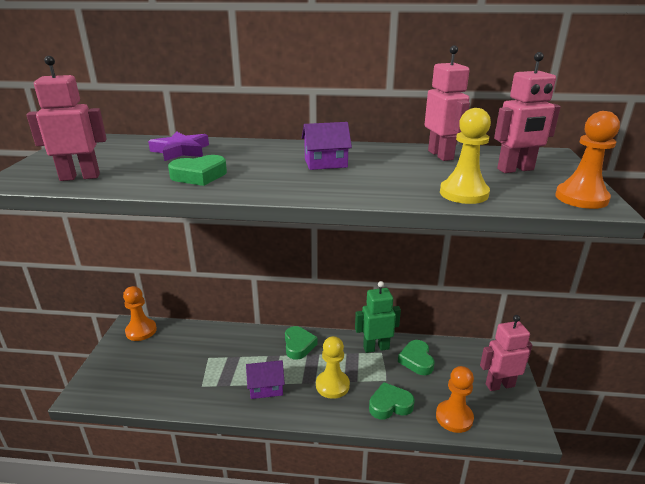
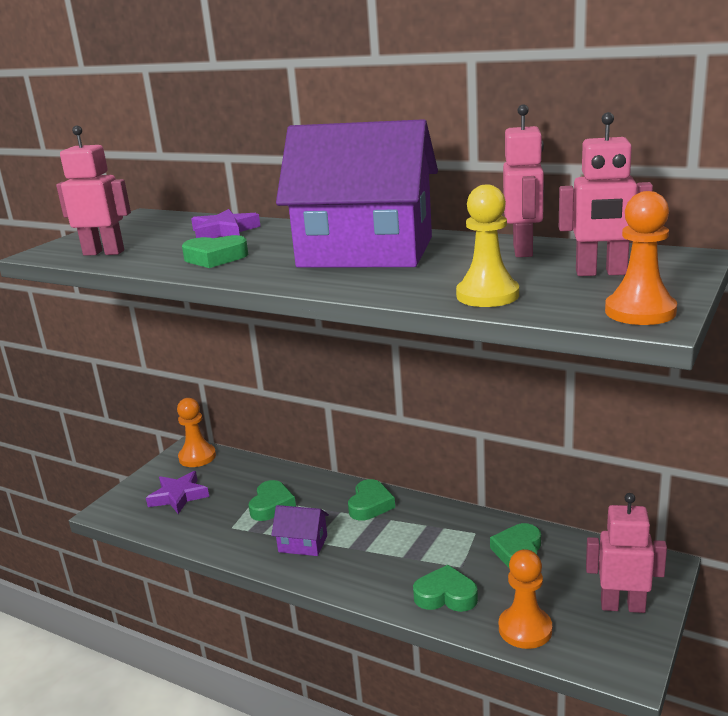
camera: 25 degrees right, 5 degrees down
purple house [302,122,352,170] -> purple house [276,119,438,268], size x2.45
yellow pawn [316,336,350,399] -> none
green robot [355,281,401,353] -> none
none -> purple star [146,471,209,514]
none -> green heart [249,480,296,521]

